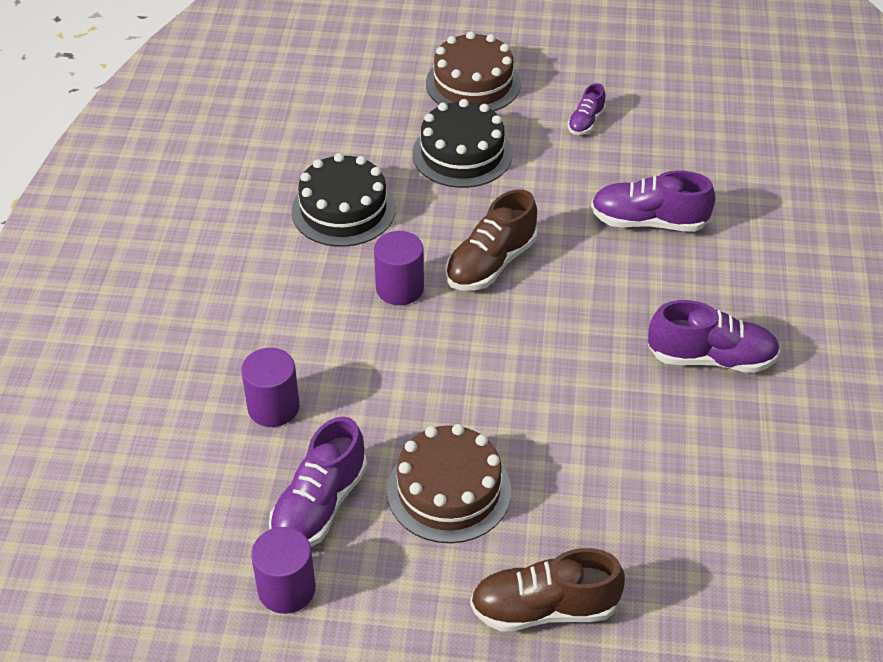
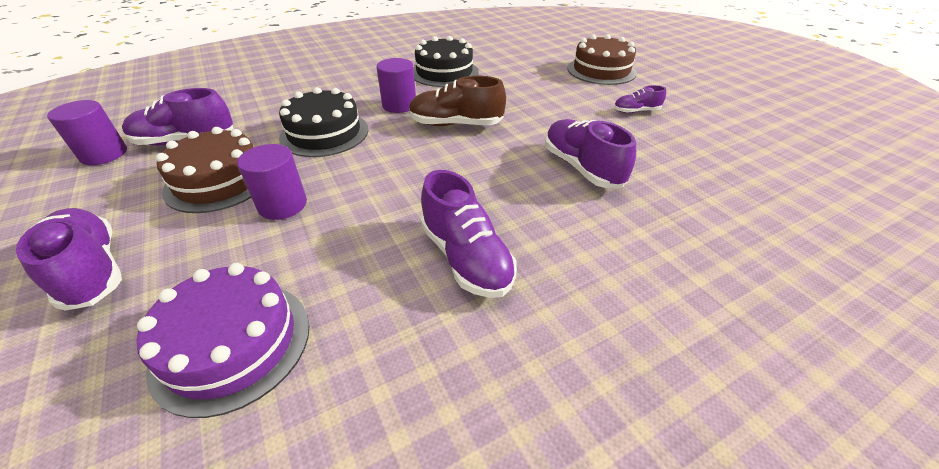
camera: 55 degrees right, 5 degrees down
purple cylinder [241,348,300,427] -> purple cylinder moved to [237,144,307,220]
black cake [412,99,512,188] -> black cake moved to [279,87,368,157]
brown shoe [470,548,625,632] -> purple shoe [16,208,122,310]
none -> purple cake [137,263,309,418]

